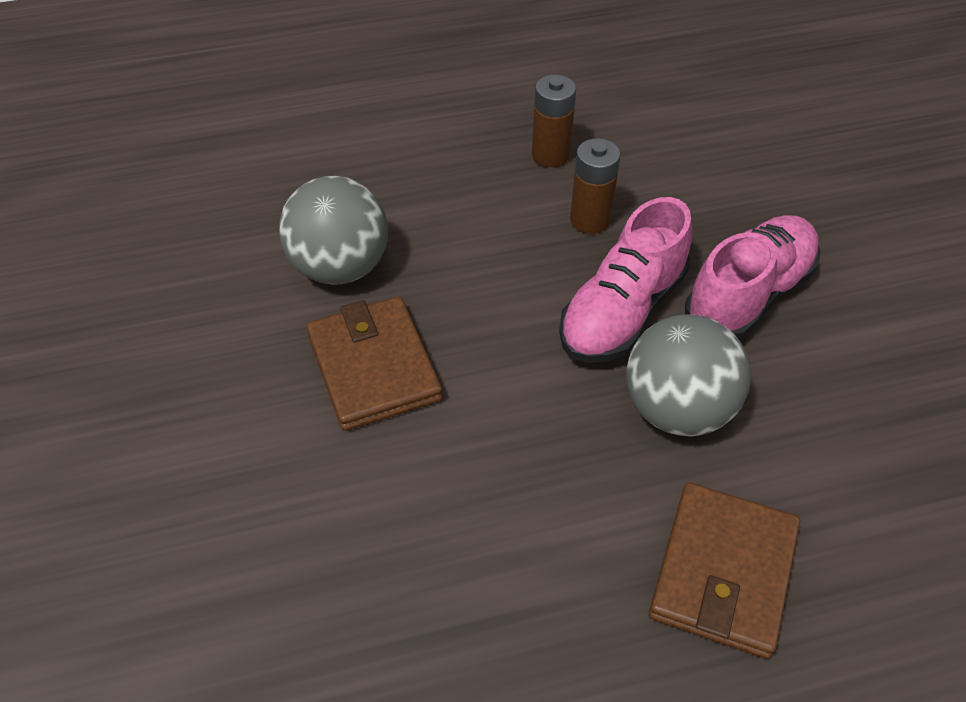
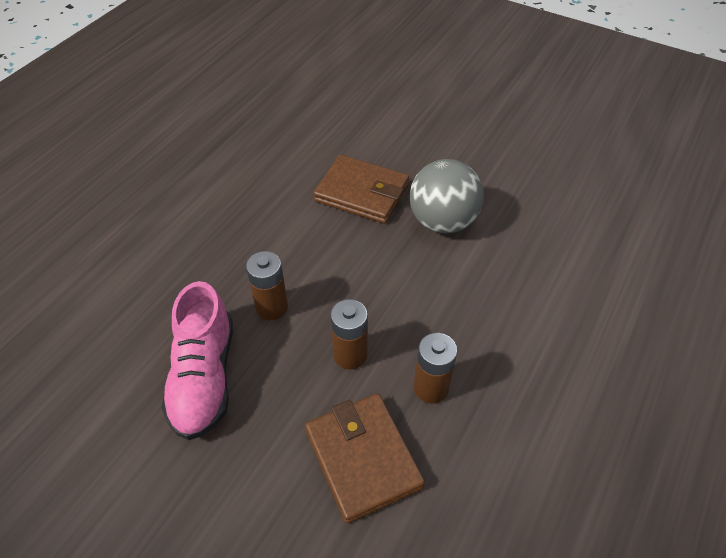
camera: 135 degrees right, 0 degrees up
pink shoe [559,197,693,363] -> brown battery [246,251,288,320]
grey ball [626,315,751,436] -> none
brown wallet [649,482,800,659] -> brown wallet moved to [305,393,425,524]

